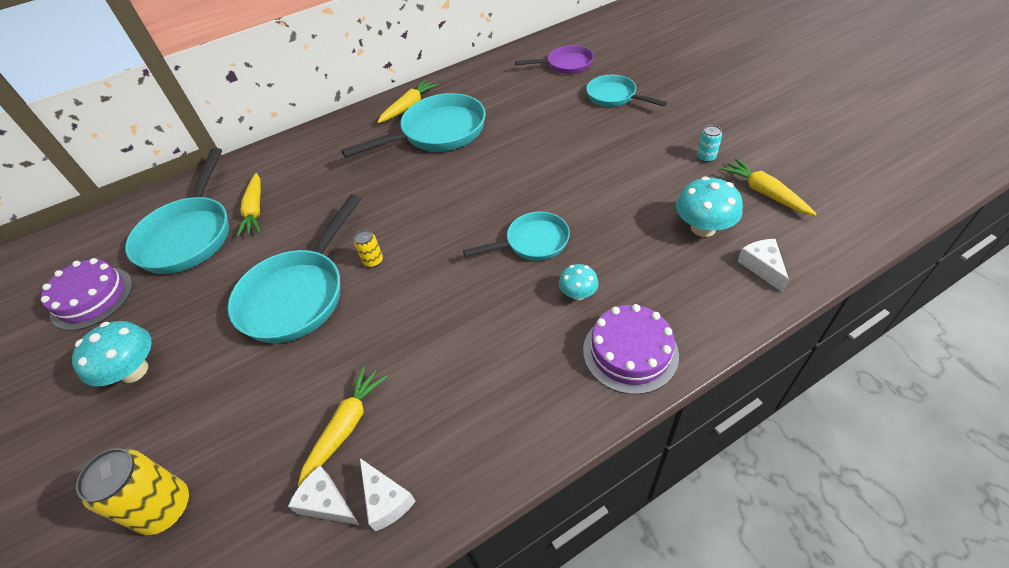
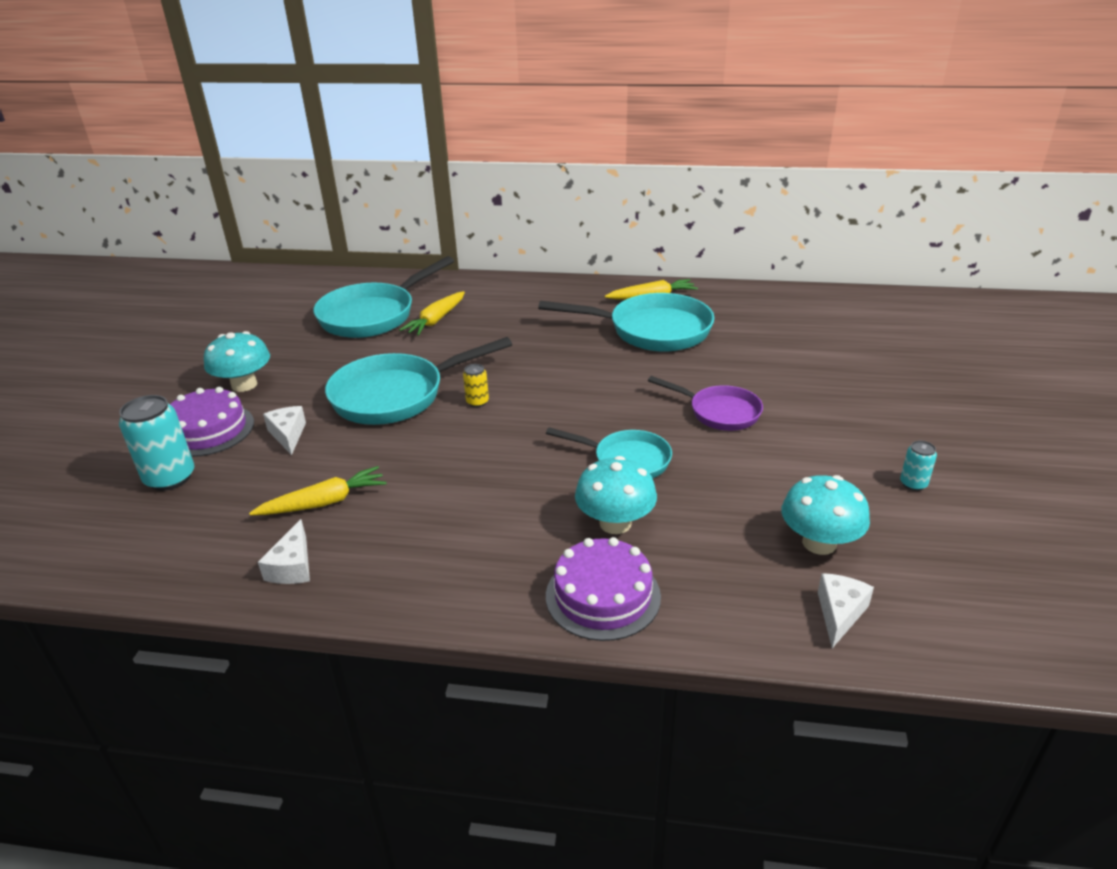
camera: 35 degrees right, 15 degrees down
purple cake [41,258,133,330] -> purple cake moved to [170,387,254,457]
yellow can [76,448,189,535] -> turquoise can [119,395,194,491]
white cheese [288,466,360,525] -> white cheese moved to [263,406,306,455]
purple pan [515,45,594,74] -> purple pan moved to [648,376,763,431]
turquoise mushroom [559,264,599,300] -> turquoise mushroom [575,456,657,534], size x1.70
turquoise pan [586,75,667,107] -> none
yellow carrot [720,158,816,216] -> none

